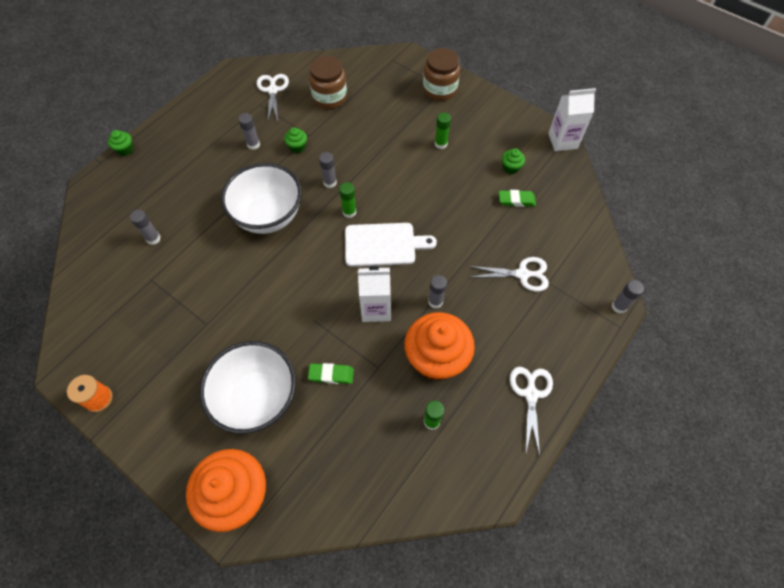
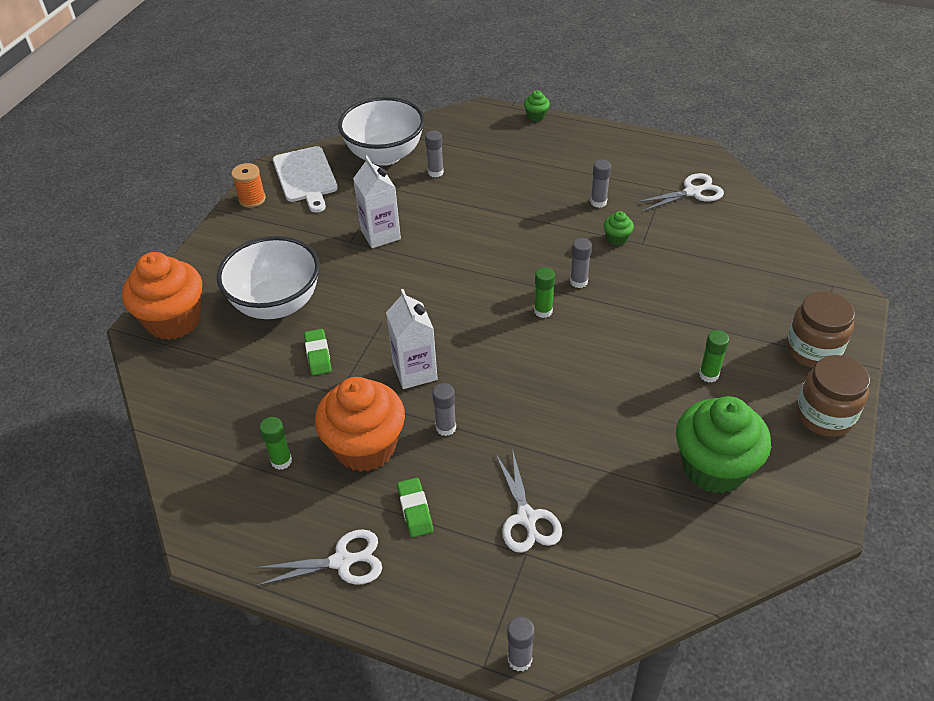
camera: 75 degrees right, 15 degrees down
white bowl [221,163,302,234] -> white bowl moved to [338,97,425,166]
brown jar [309,56,347,109] -> brown jar moved to [796,355,870,437]
white cutting board [345,223,437,267] -> white cutting board moved to [273,146,338,213]
green eraser [499,190,536,207] -> green eraser moved to [397,478,433,537]
green cupcake [502,148,525,174] -> green cupcake [676,396,771,493], size x2.40
white carton [548,88,596,151] -> white carton moved to [353,155,401,248]

